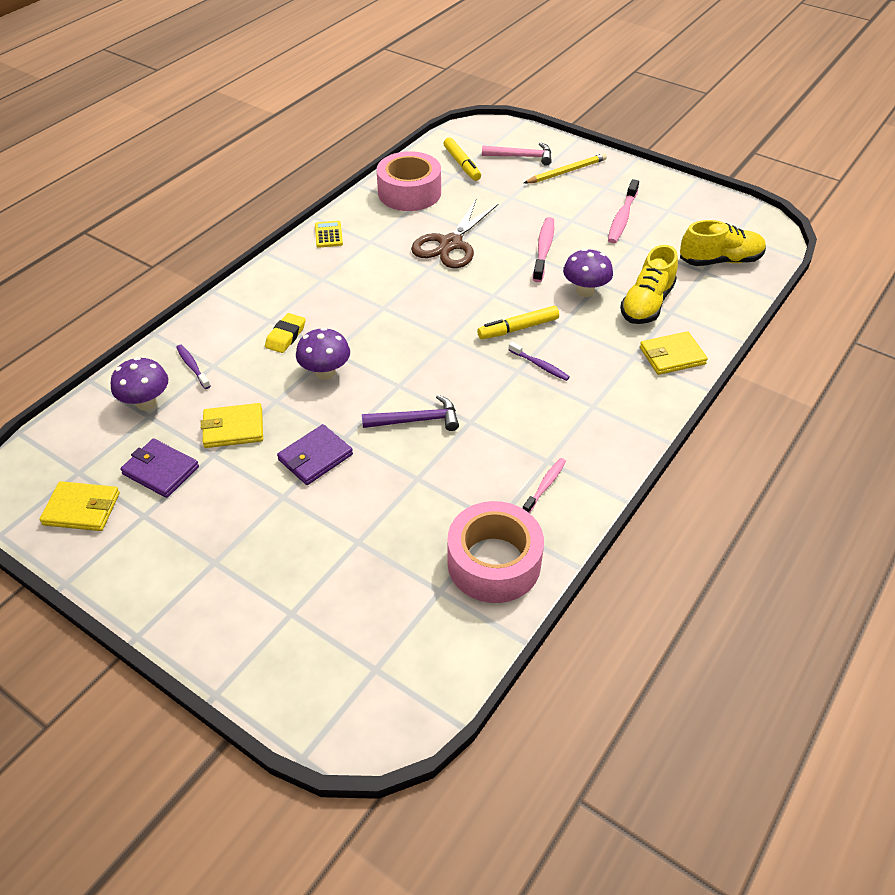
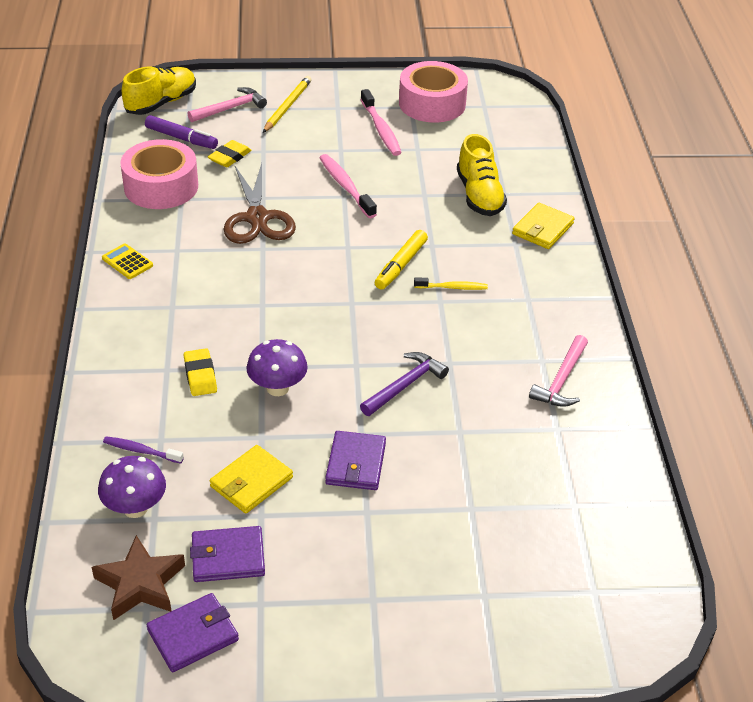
camera: 40 degrees left, 5 degrees down
yellow wallet [39,481,120,531] -> purple wallet [147,593,239,672]
yellow marker [444,137,481,181] -> purple marker [145,115,218,149]
pink tape [447,501,544,603] -> pink tape moved to [399,61,468,123]
purple toothbrush [509,342,570,381] -> yellow toothbrush [414,277,488,290]
pink toothbrush [523,458,566,513] -> pink hammer [529,335,588,407]
purple mushroom [563,249,613,297] -> none
yellow shoe [680,220,766,266] -> yellow shoe moved to [122,66,196,115]
none -> brown star [92,535,185,620]
none -> yellow eraser [208,140,252,167]

